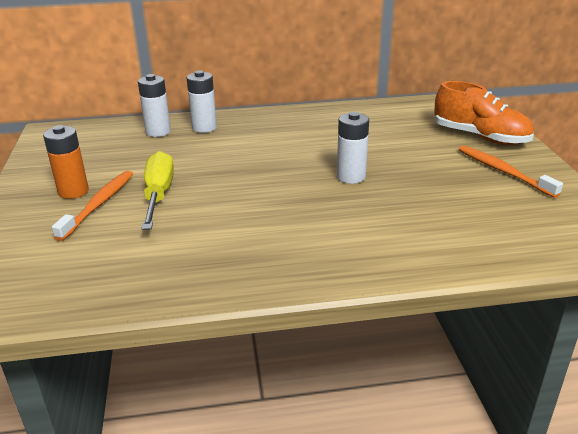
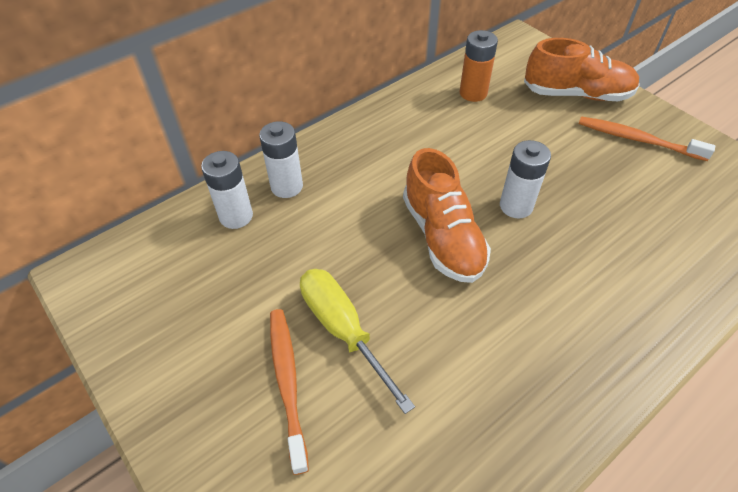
camera: 30 degrees left, 20 degrees up
orange battery [43,125,89,199] -> orange battery moved to [460,30,498,102]
none -> orange shoe [403,148,491,283]

